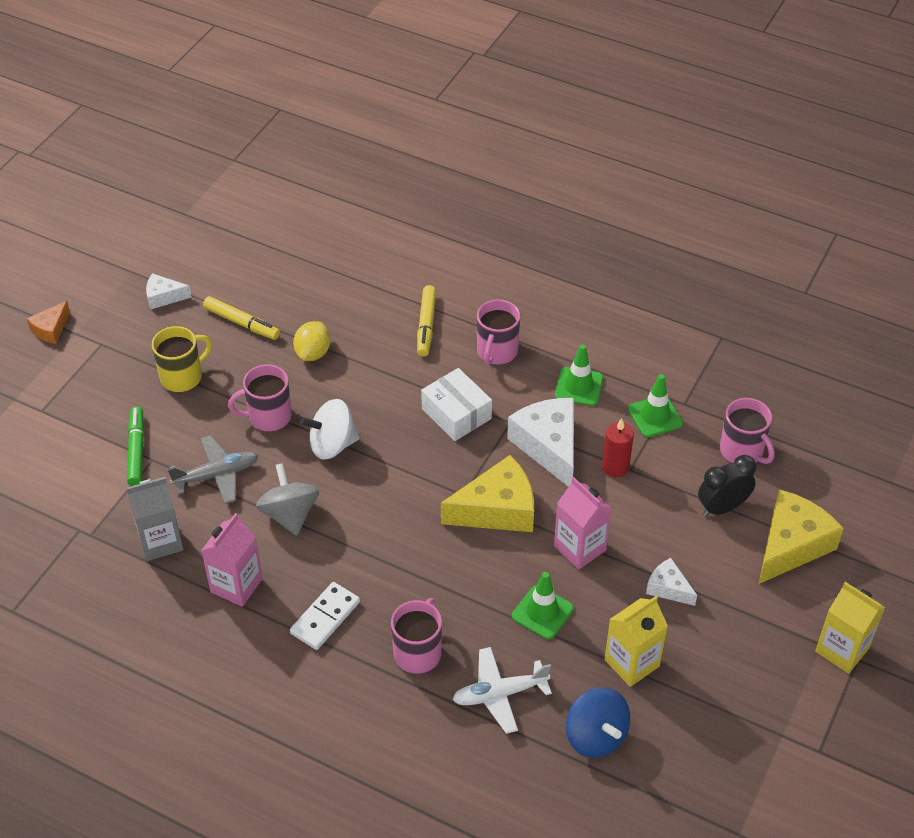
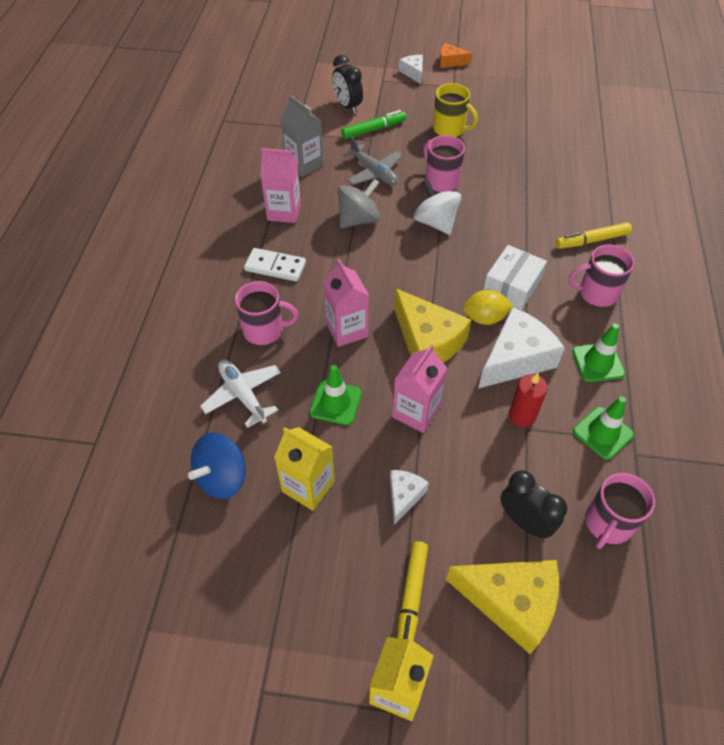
camera: 70 degrees right, 5 degrees up
white cheese [146,273,192,310] -> white cheese moved to [399,55,423,84]
yellow marker [203,296,280,340] -> yellow marker moved to [397,541,428,641]
yellow lemon [293,321,330,361] -> yellow lemon moved to [463,290,514,325]
none -> pink carton [323,259,369,347]
none -> black clock [332,55,363,114]

